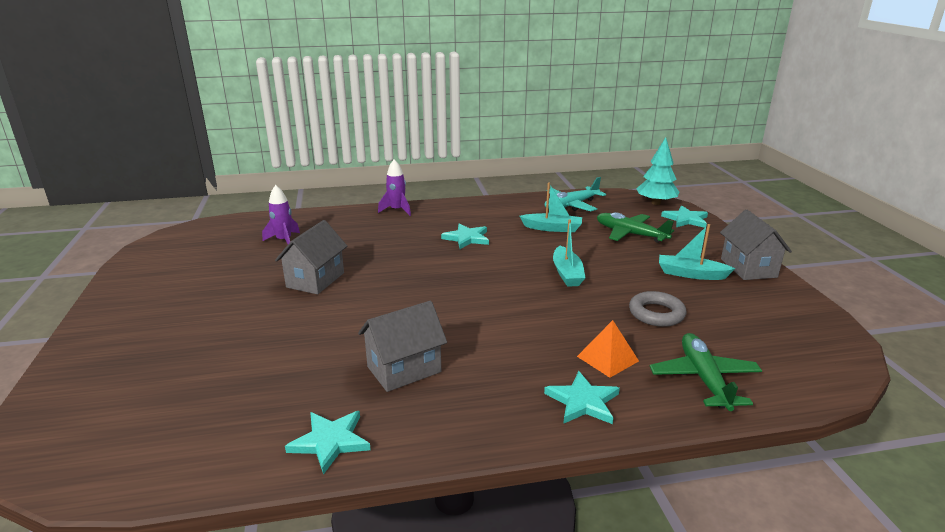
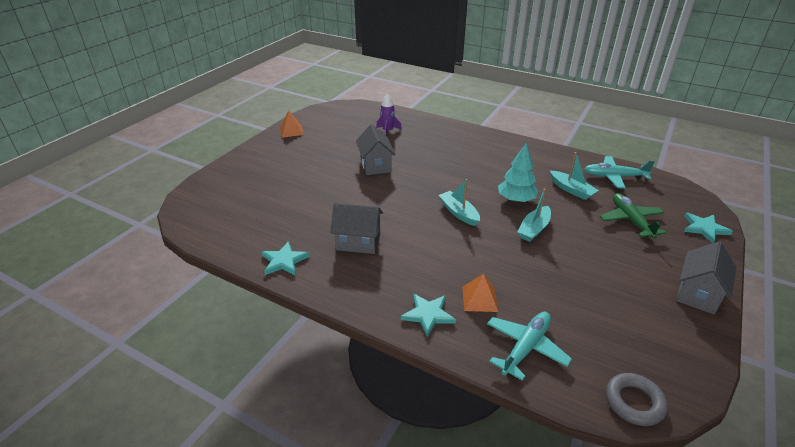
camera: 40 degrees right, 10 degrees up
grey house [275,220,347,294] -> grey house turned 75 degrees counterclockwise [356,124,396,175]
purple rocket [378,159,411,216] -> none
turquoise star [441,223,489,249] -> none
grey ring [629,291,686,327] -> grey ring moved to [606,373,668,426]
turquoise tree [636,137,679,205] -> turquoise tree moved to [498,143,539,202]
green plane [650,333,762,411] -> turquoise plane [487,312,572,381]
turquoise boat [659,224,735,280] -> turquoise boat moved to [439,179,480,226]
none -> orange pyramid [280,111,304,138]

